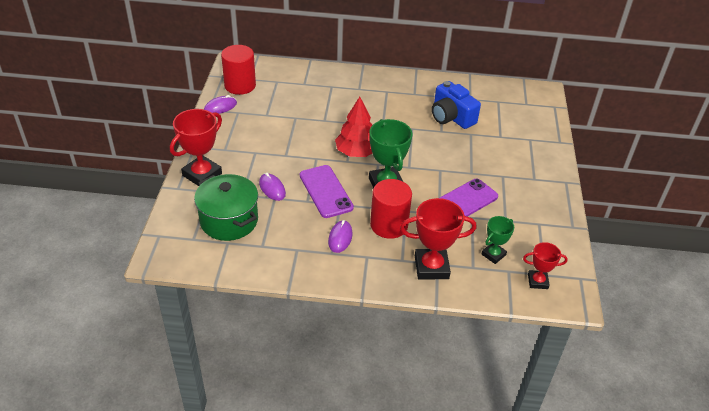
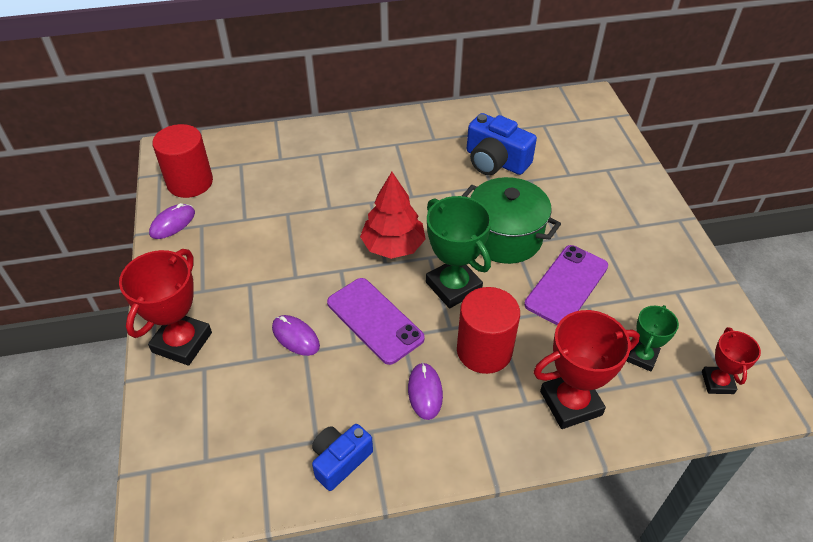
camera: 15 degrees left, 5 degrees up
green pot [194,174,258,241] -> green pot moved to [462,177,561,264]
red trophy [523,242,568,289] -> red trophy turned 75 degrees counterclockwise [702,327,761,394]
none -> blue camera [312,424,373,491]

